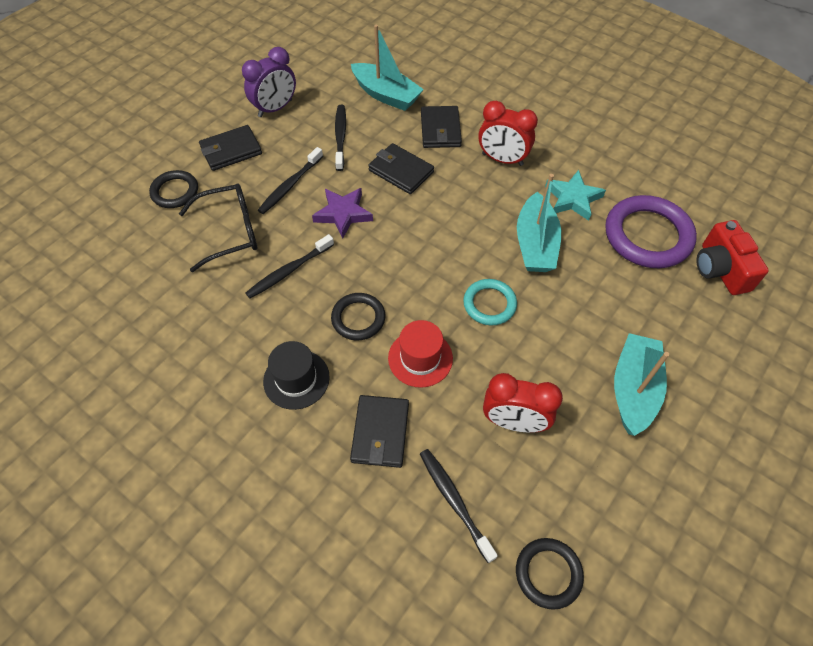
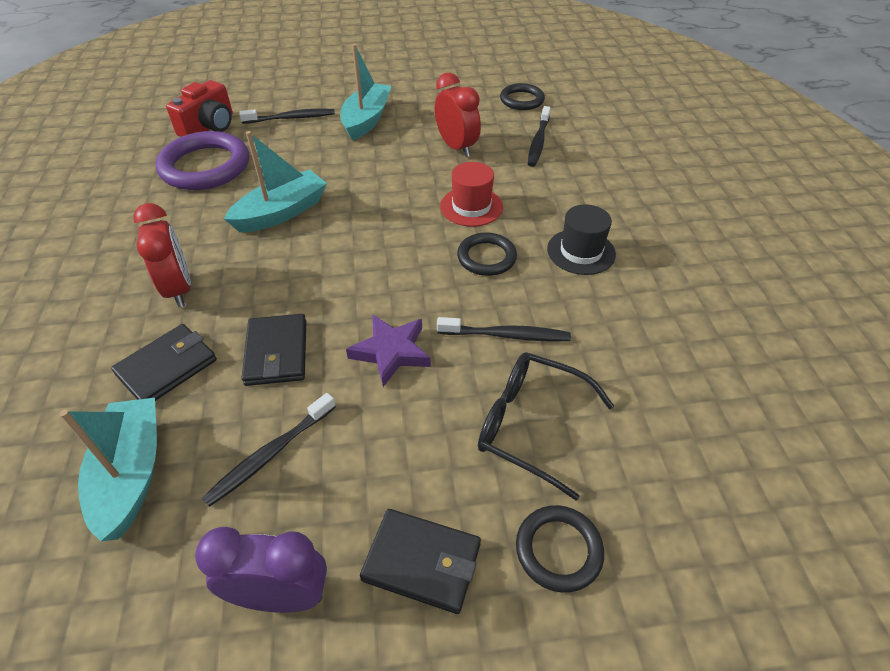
camera: 135 degrees left, 10 degrees down
black toothbrush [258,147,323,214] -> black toothbrush moved to [239,109,335,124]
black wallet [350,395,409,468] -> none
turquoise ring [463,279,517,325] -> none
turquoise star [545,170,606,221] -> none
turquoise boat [614,333,669,436] -> turquoise boat turned 135 degrees clockwise [341,44,391,141]

